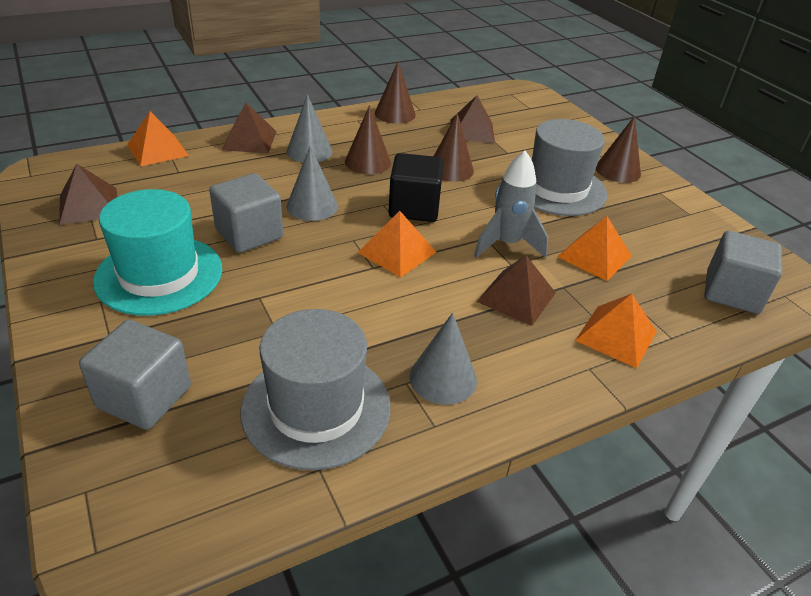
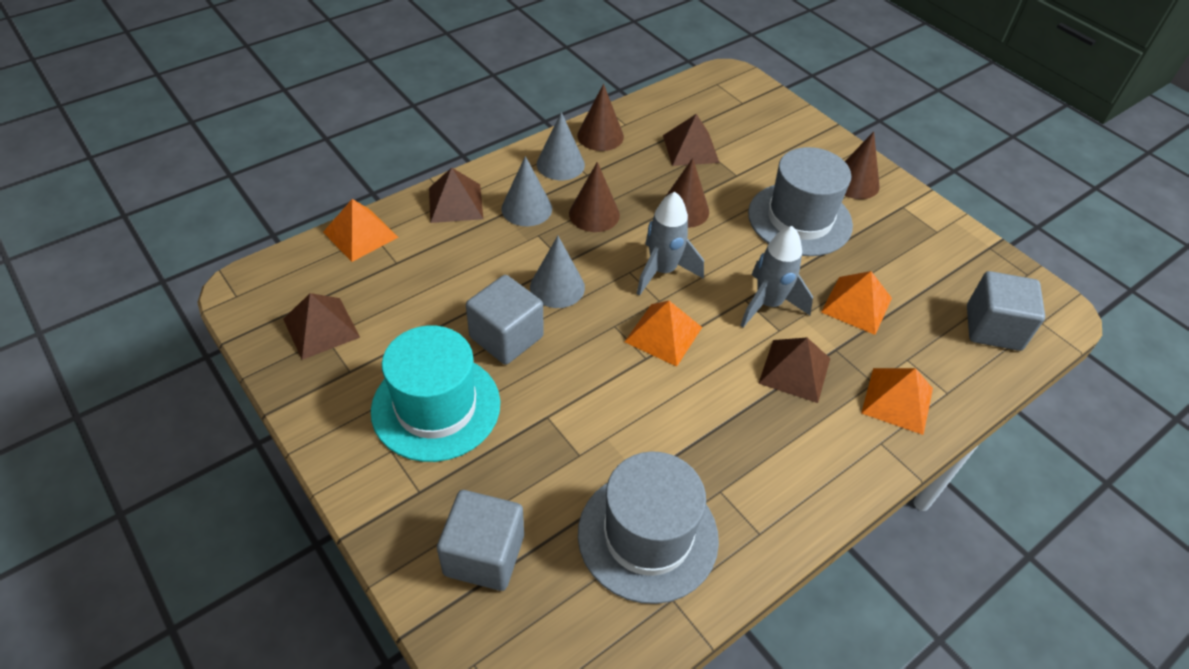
camera: 10 degrees left, 10 degrees up
black cube [388,153,444,222] -> grey rocket [637,192,704,296]
grey cone [409,313,477,405] -> grey cone moved to [537,112,585,180]

